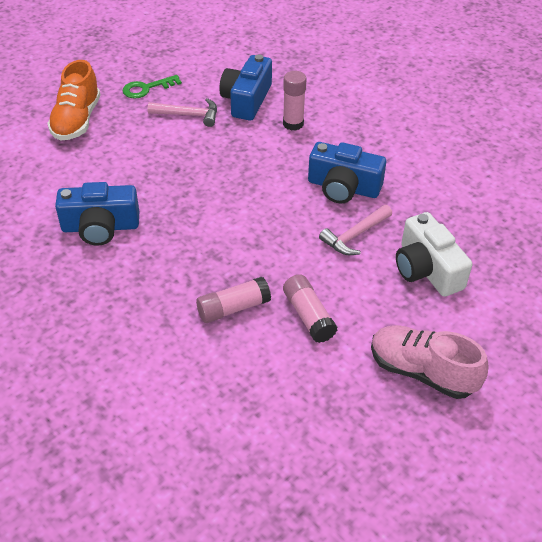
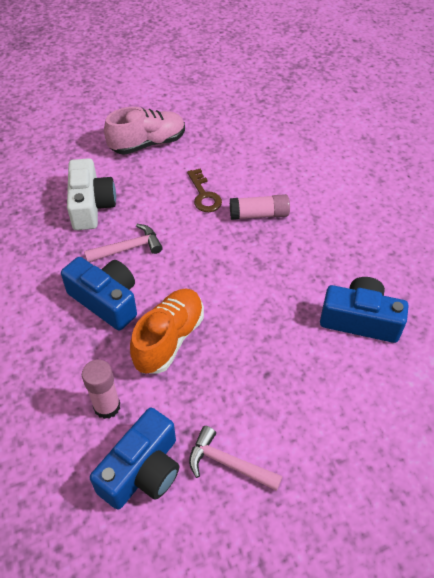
camera: 160 degrees left, 5 degrees up
orange shoe [47,60,101,141] -> orange shoe moved to [130,289,204,374]
green key [123,75,182,99] -> none
pink glue stick [283,274,338,343] -> brown key [187,169,222,212]
pink shoe [371,325,489,399] -> pink shoe turned 75 degrees counterclockwise [104,107,185,155]

